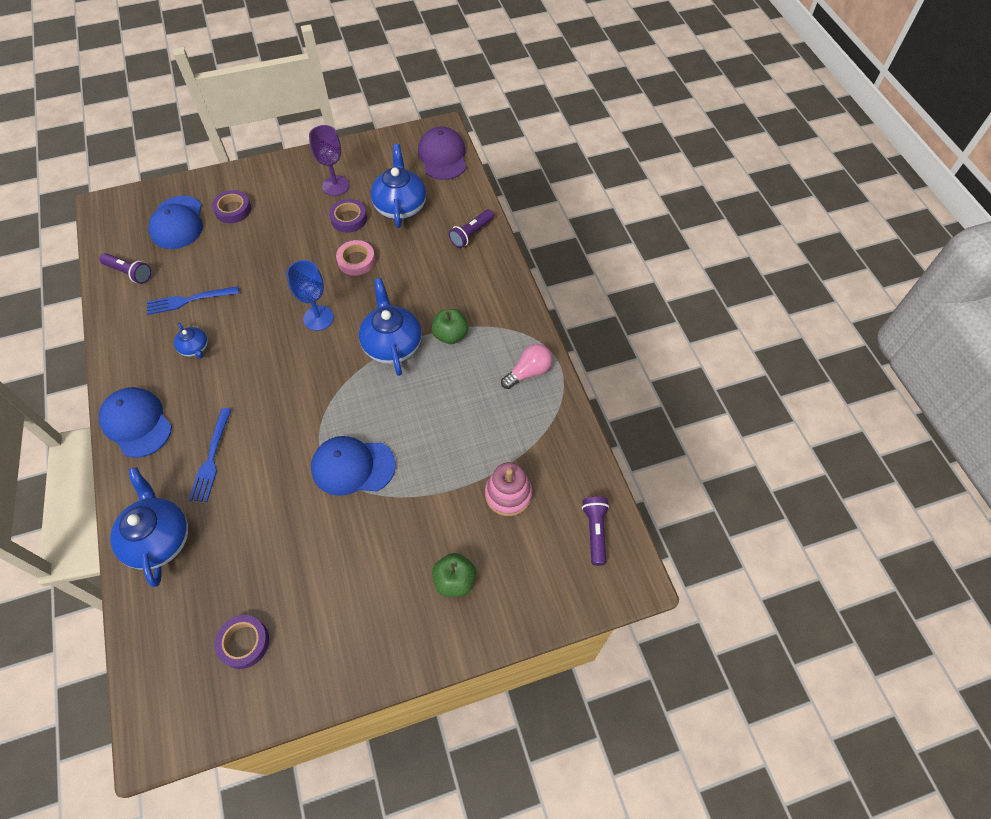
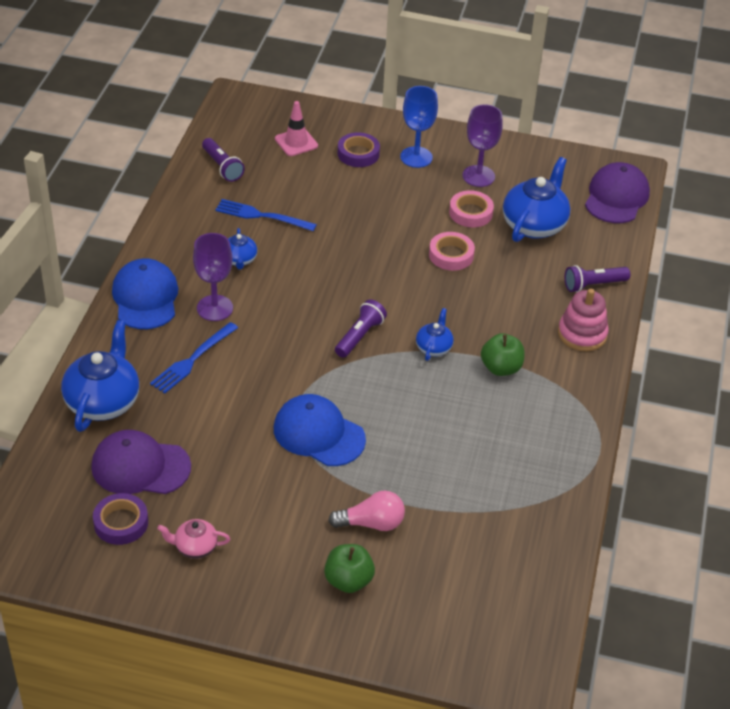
camera: 30 degrees right, 15 degrees down
blue cap [149,196,203,249] -> pink traffic cone [275,101,318,156]
blue goblet [286,260,334,331] -> blue goblet moved to [400,86,438,168]
purple tape [329,199,367,233] -> pink tape [449,190,494,228]
blue teapot [359,278,422,376] -> blue teapot [416,308,454,361], size x0.52
pink stacking toy [485,462,532,516] -> pink stacking toy moved to [558,289,609,351]
pink light bulb [501,344,552,389] -> pink light bulb moved to [328,491,405,531]
purple flashlight [582,497,609,566] -> purple flashlight moved to [335,299,387,358]
none -> purple cap [91,430,191,494]
none -> pink teapot [157,519,230,559]
none -> purple goblet [193,233,233,321]

